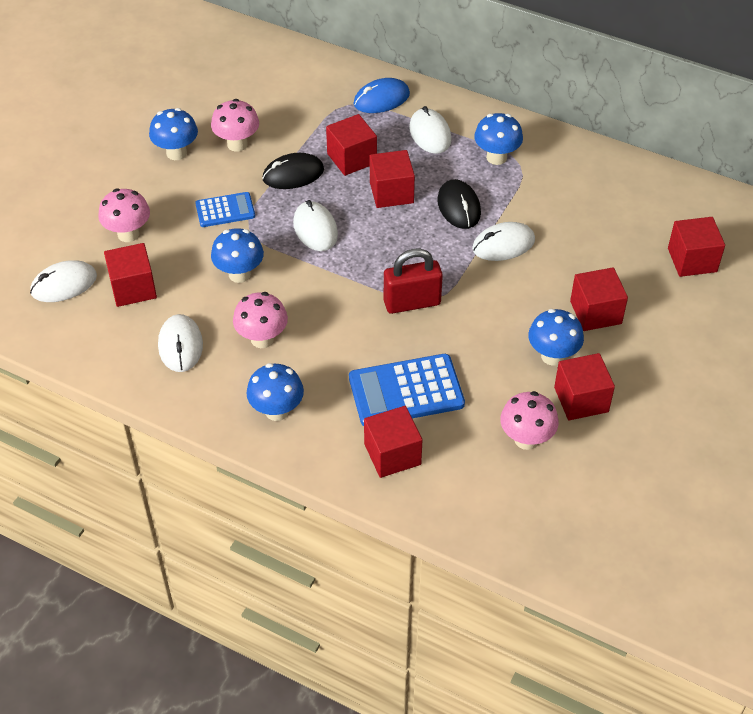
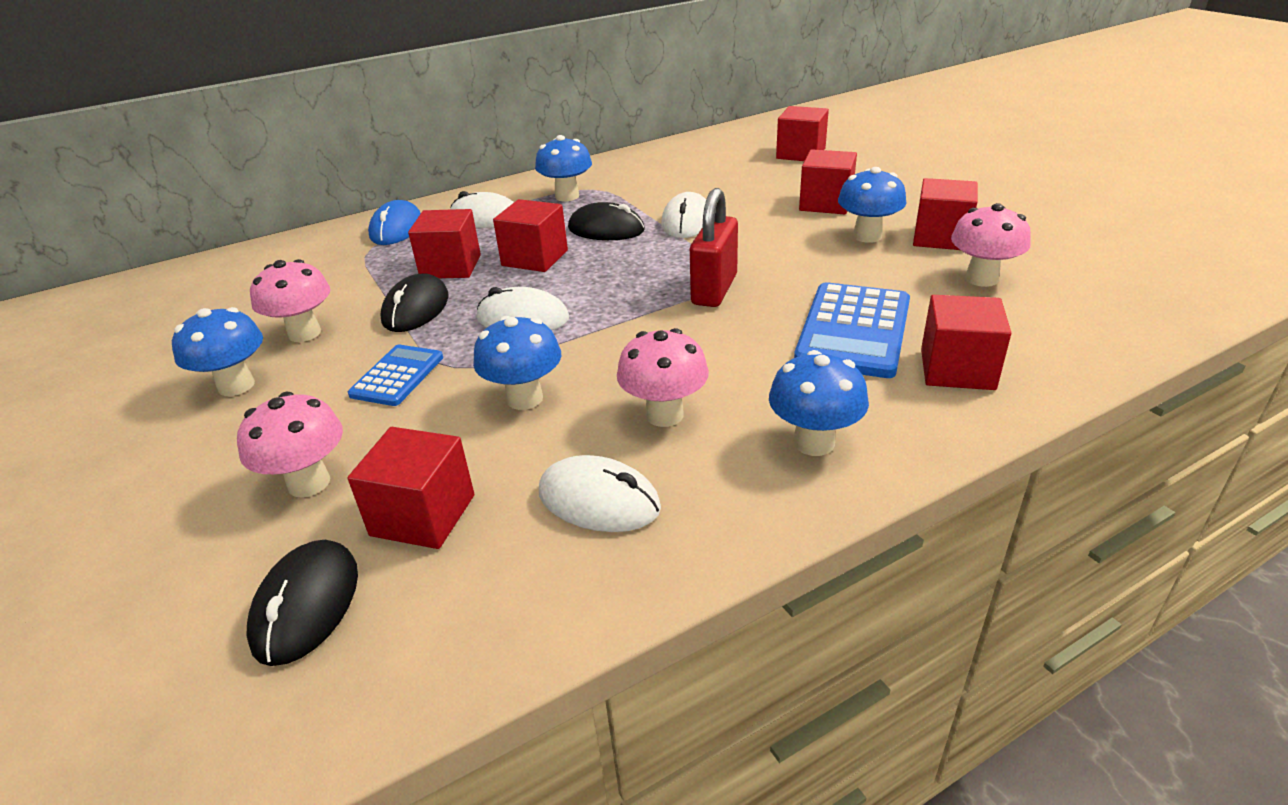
camera: 55 degrees left, 15 degrees down
white mouse [30,260,97,302] -> black mouse [246,540,358,666]

